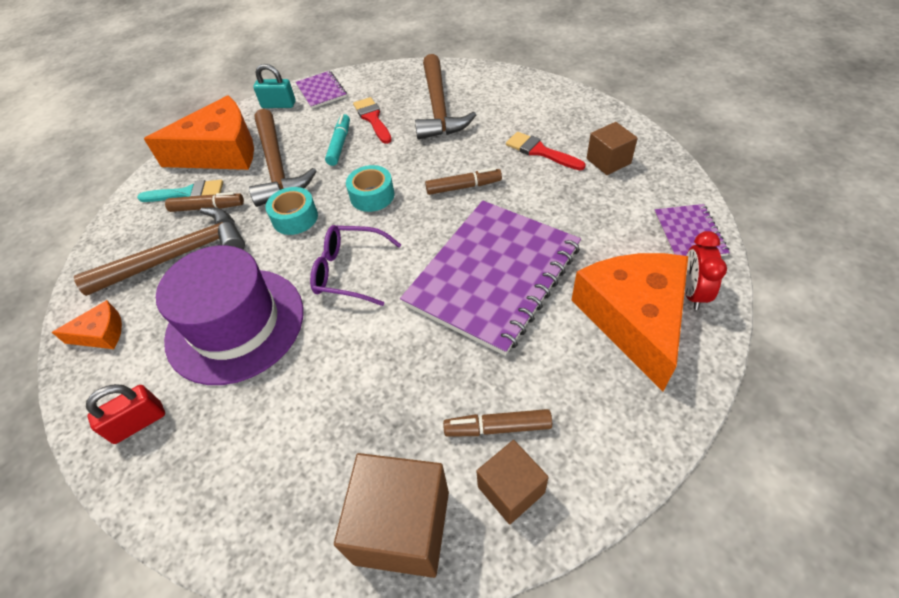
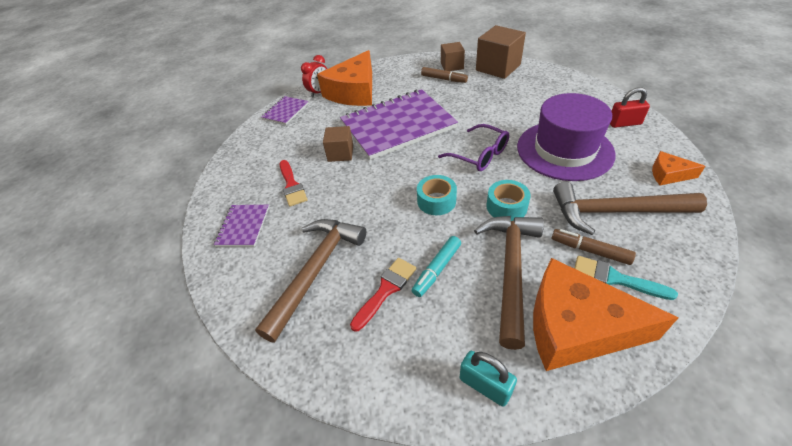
camera: 150 degrees left, 5 degrees down
purple notebook [296,71,347,109] -> purple notebook moved to [214,205,269,247]
red brush [353,97,392,144] -> red brush turned 150 degrees counterclockwise [350,258,416,332]
brown marker [425,168,502,195] -> none
brown cube [587,122,638,175] -> brown cube moved to [323,126,353,162]

